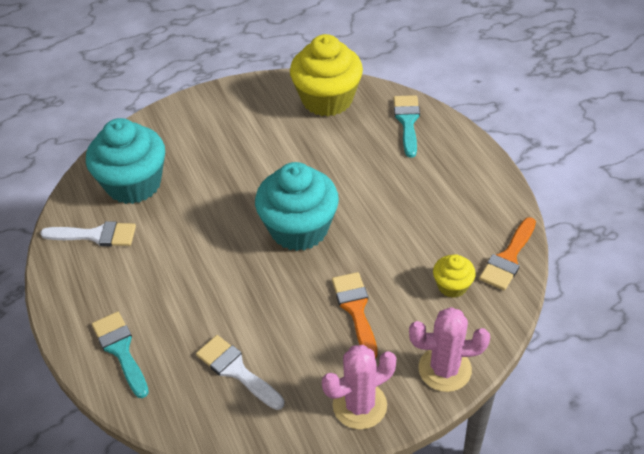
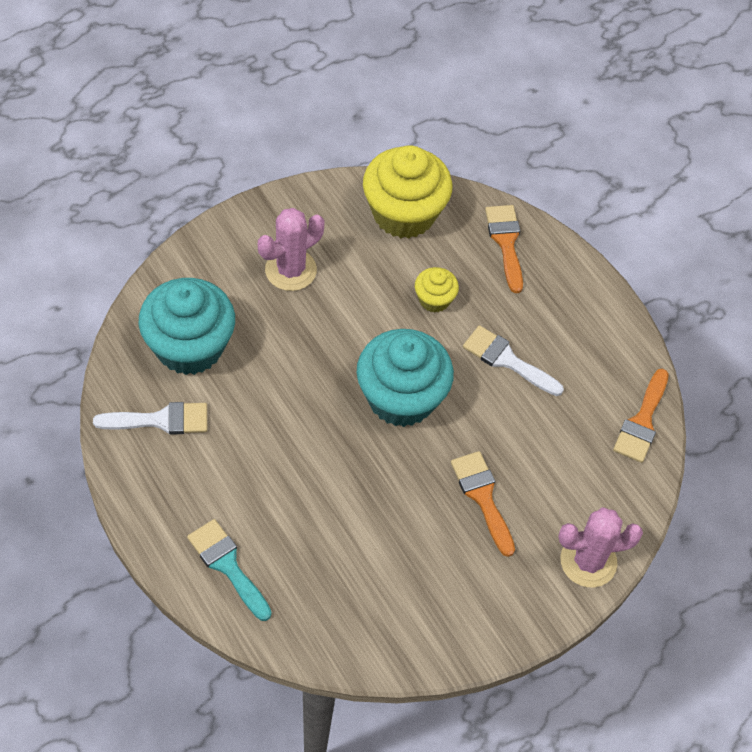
camera: 15 degrees left, 10 degrees up
white brush [196,335,284,410] -> white brush moved to [463,325,564,396]
pink cactus [322,345,396,430] -> pink cactus moved to [258,208,324,291]
turquoise brush [394,95,420,158] -> orange brush [485,205,523,293]
yellow cupcake [433,254,476,298] -> yellow cupcake moved to [415,267,459,313]

